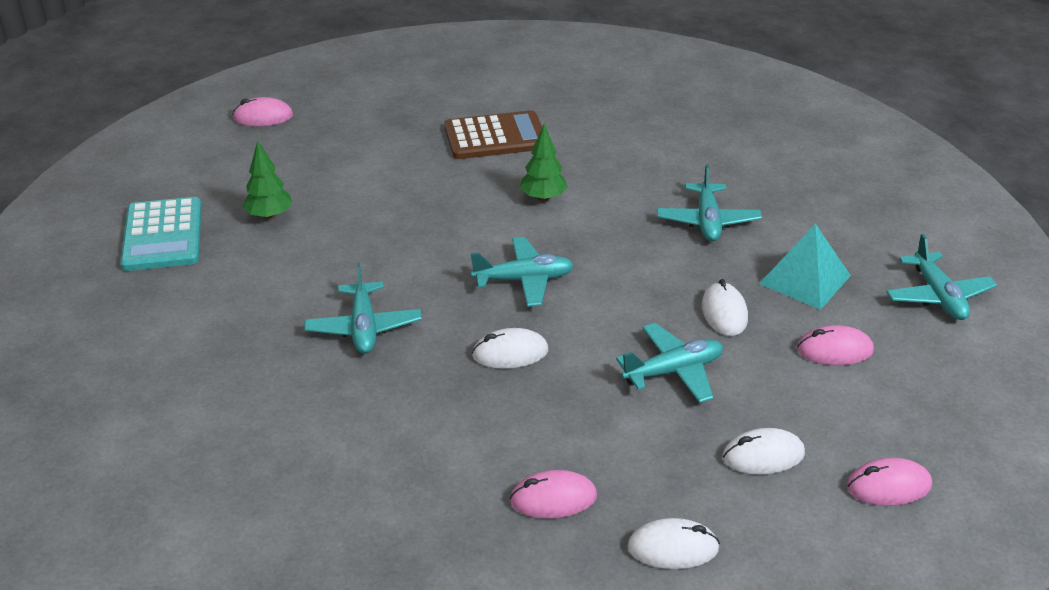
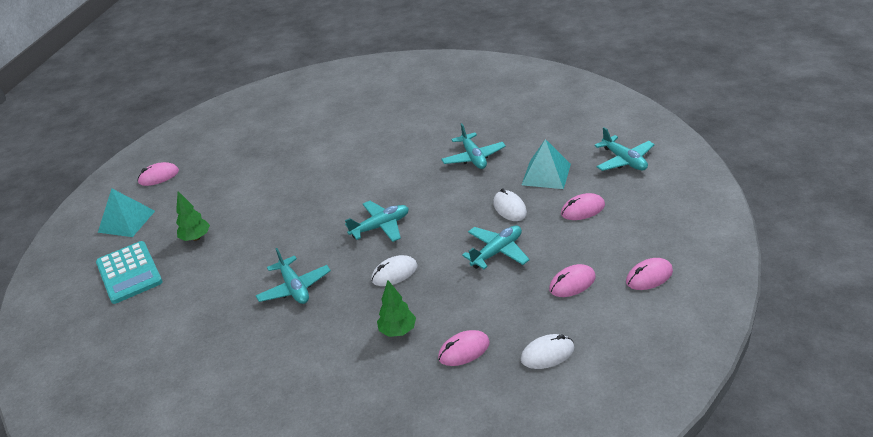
camera: 15 degrees left, 0 degrees up
brown calculator [444,110,542,159] -> none
green tree [520,124,568,202] -> green tree moved to [377,280,416,337]
white mouse [722,428,805,474] -> pink mouse [549,264,596,297]
none -> turquoise pyramid [98,189,155,237]

